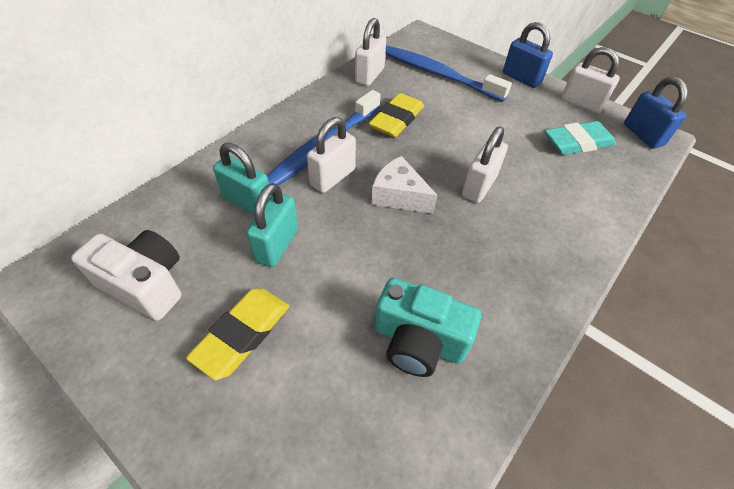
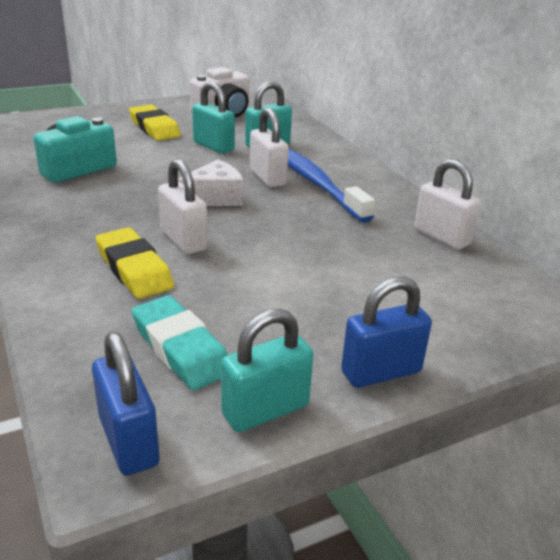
camera: 115 degrees right, 20 degrees down
yellow eraser [369,93,424,137] -> yellow eraser moved to [96,227,174,299]
blue toothbrush [385,46,512,102] -> none
turquoise eraser [545,121,616,155] -> turquoise eraser turned 45 degrees counterclockwise [131,295,228,390]
white padlock [561,47,620,114] -> turquoise padlock [221,309,313,432]
blue padlock [624,77,688,149] -> blue padlock turned 60 degrees clockwise [92,332,160,476]

